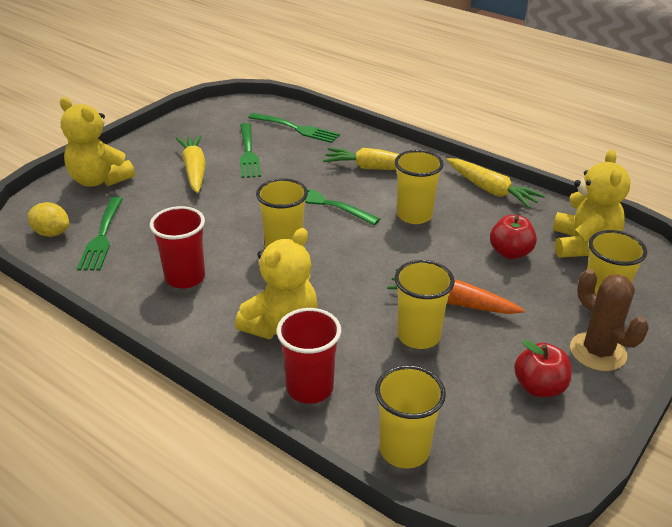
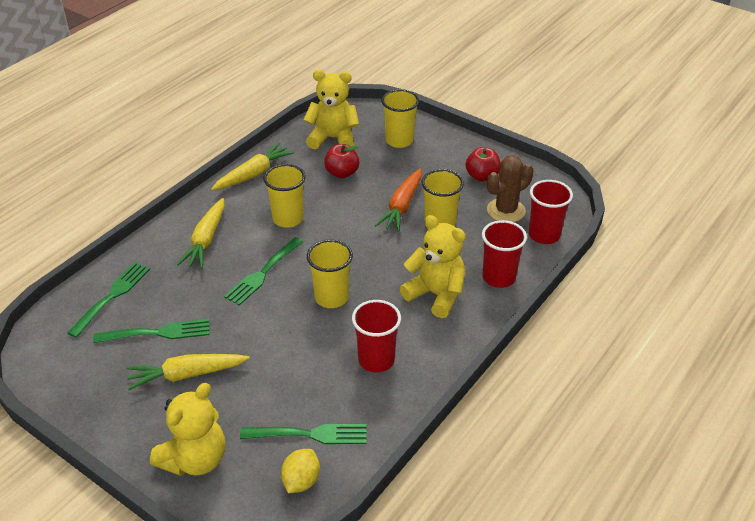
camera: 90 degrees left, 5 degrees up
yellow cup [375,365,446,468] -> red cup [529,180,573,244]
brown cactus [570,269,649,371] -> brown cactus moved to [487,155,534,222]

